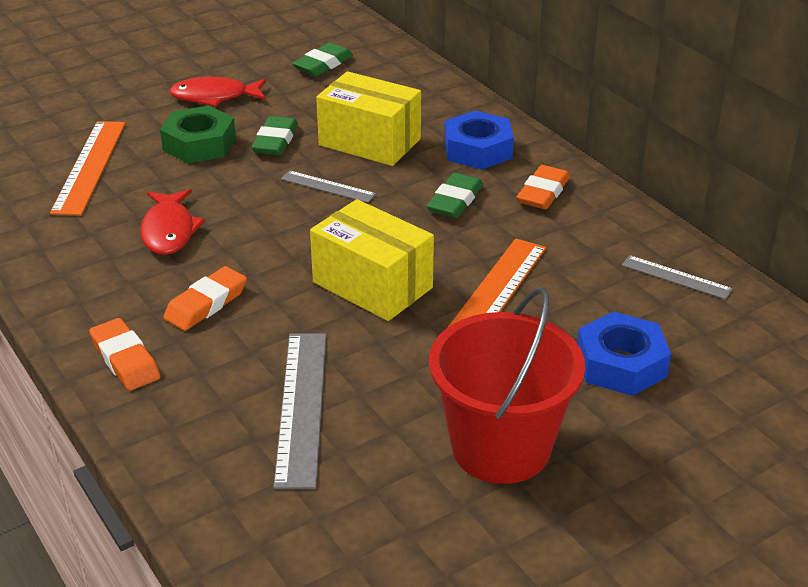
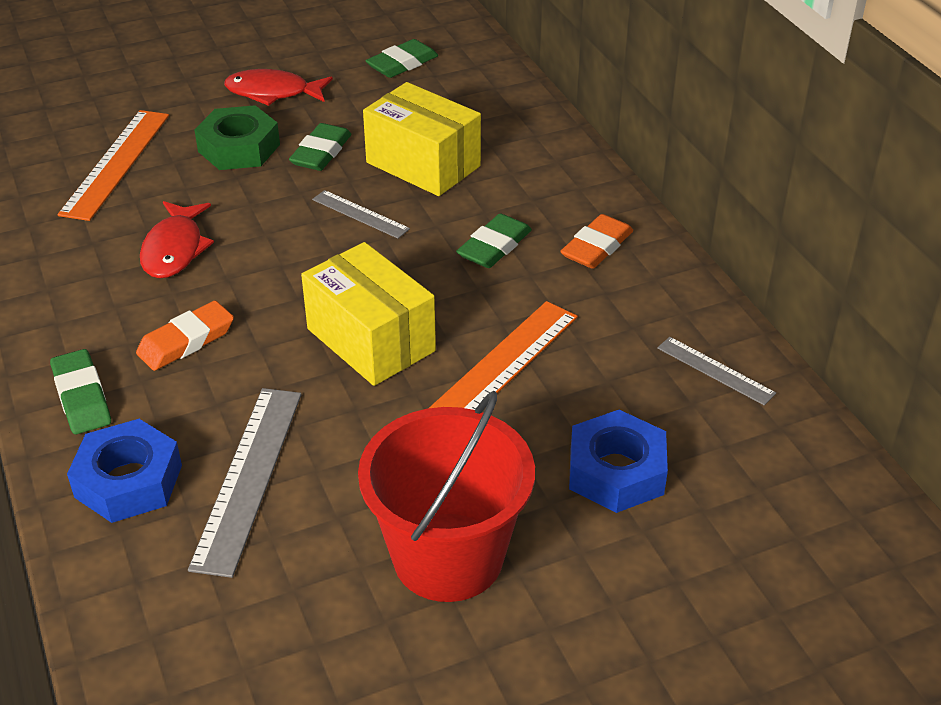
camera: 10 degrees right, 5 degrees up
orange eraser [89,318,160,391] -> green eraser [50,349,111,434]
blue nut [444,111,514,169] -> blue nut moved to [67,419,182,523]

